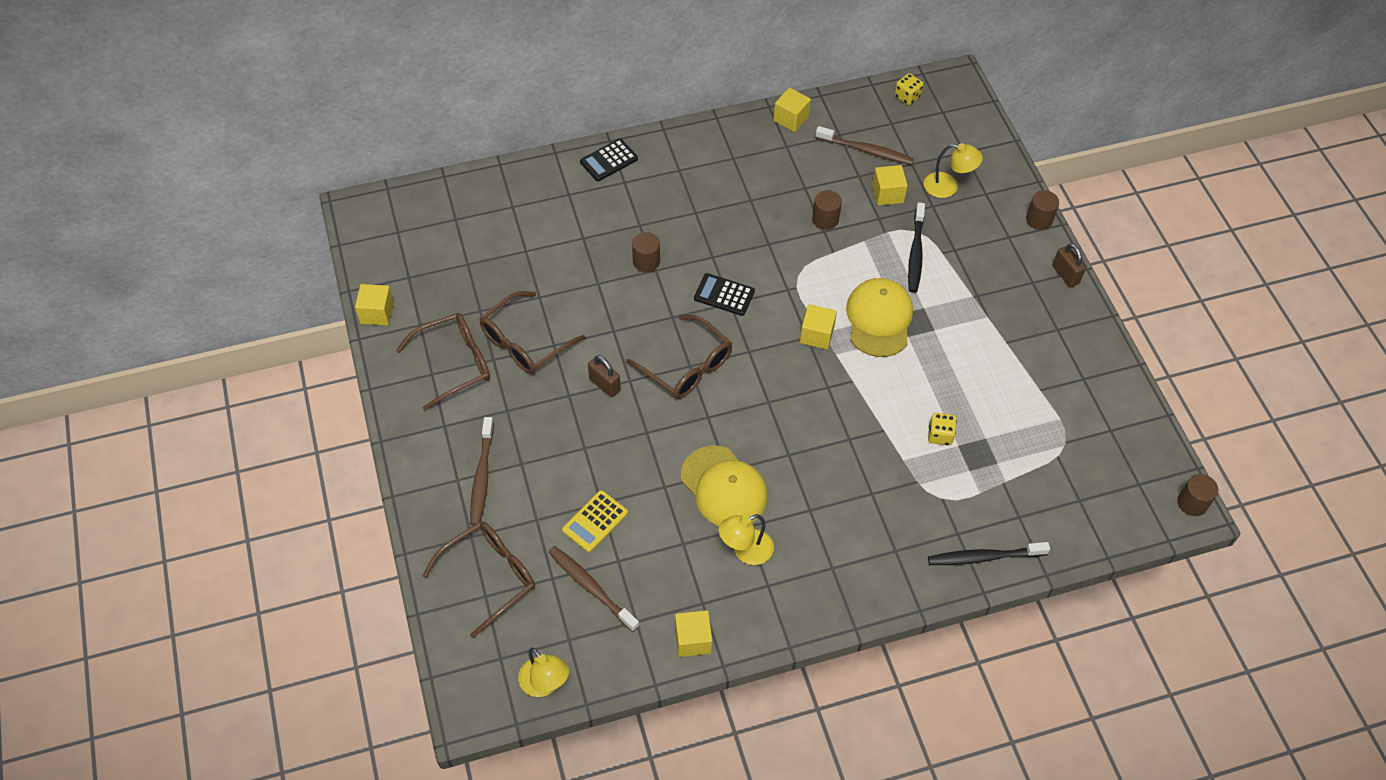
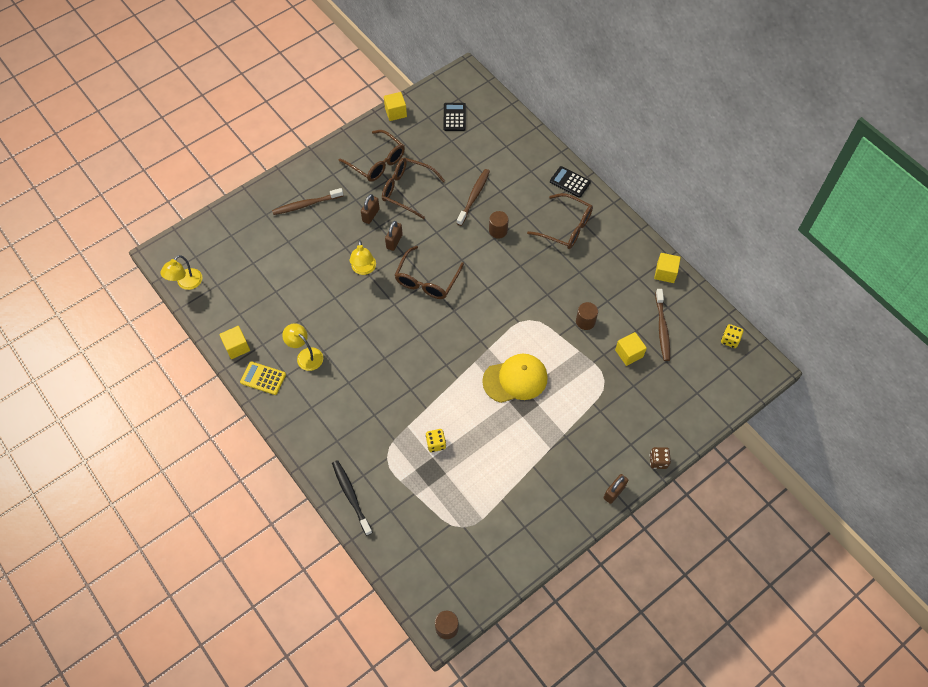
camera: 70 degrees right, 5 degrees up
brown glasses [422,522,535,638] -> brown glasses moved to [527,193,593,249]
brown toothbrush [548,546,639,632] -> brown toothbrush moved to [456,169,490,226]
yellow calculator [562,490,628,552] -> yellow calculator moved to [240,362,286,395]
yellow cap [681,446,768,526] -> none
black calculator [694,273,755,316] -> black calculator moved to [443,103,466,131]
yellow cube [800,304,837,349] -> none
black toothbrush [908,202,925,293] -> none
yellow lamp [924,143,983,198] -> yellow lamp moved to [349,240,376,275]
brown cylinder [1026,190,1059,230] -> brown dice [650,447,671,469]
none -> brown padlock [361,194,380,224]

